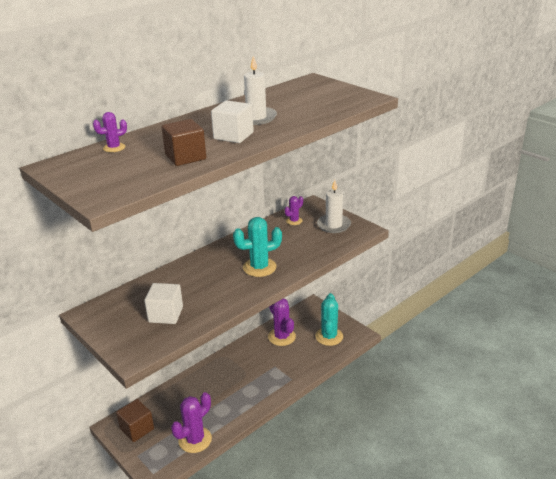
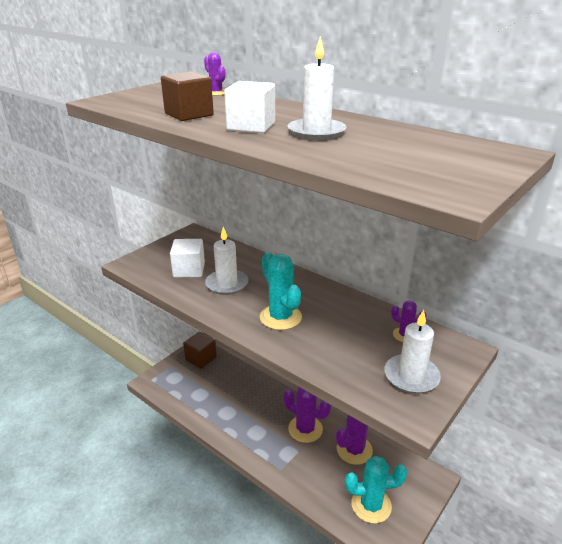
camera: 80 degrees right, 0 degrees up
purple cactus [171,392,212,453] -> purple cactus moved to [284,387,331,443]
none -> white candle [205,227,248,295]

